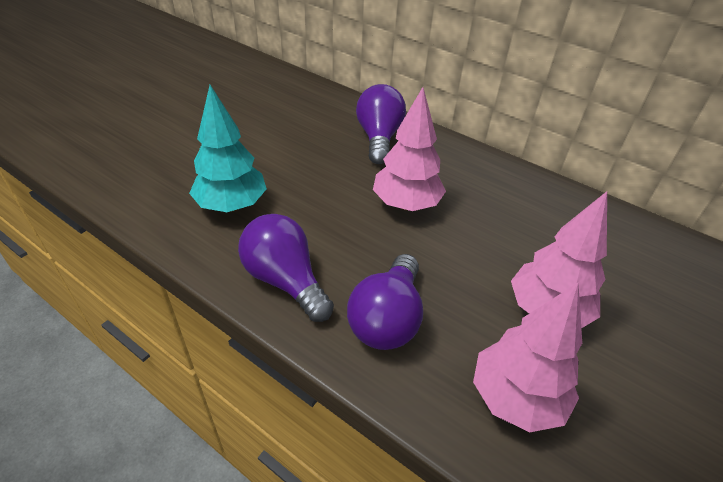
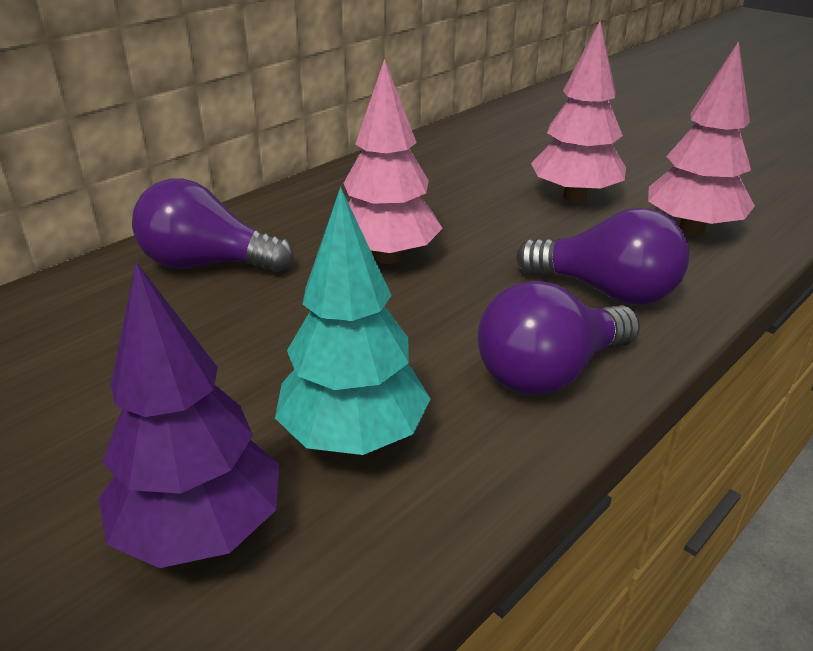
camera: 80 degrees left, 10 degrees down
none -> purple tree [99,262,279,568]

